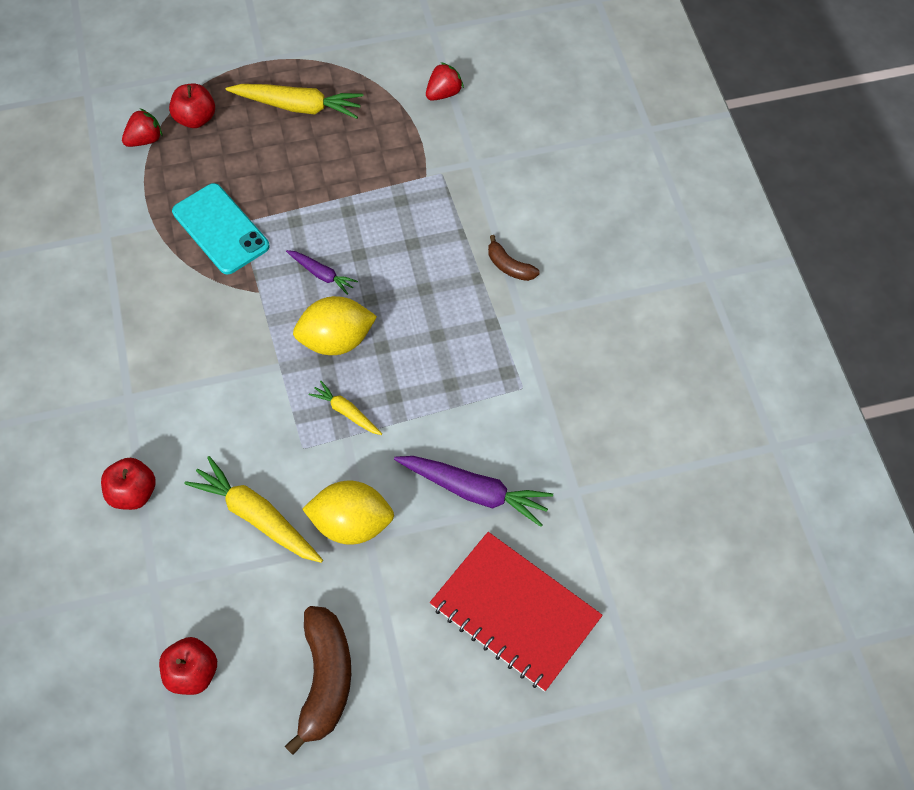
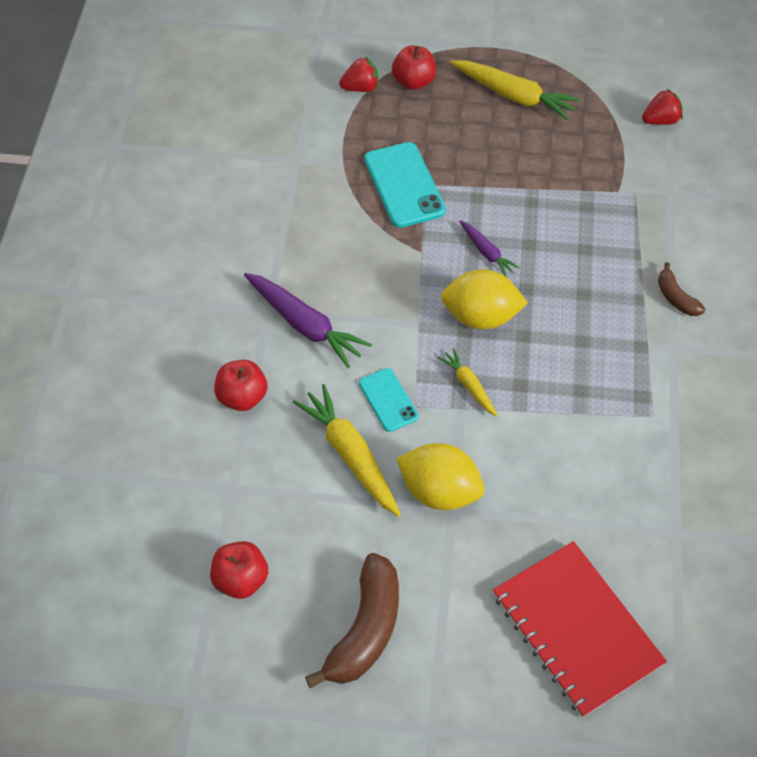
camera: 20 degrees right, 5 degrees down
purple carrot [394,456,553,527] -> purple carrot moved to [244,273,372,368]
none -> turquoise phone [359,368,418,432]

